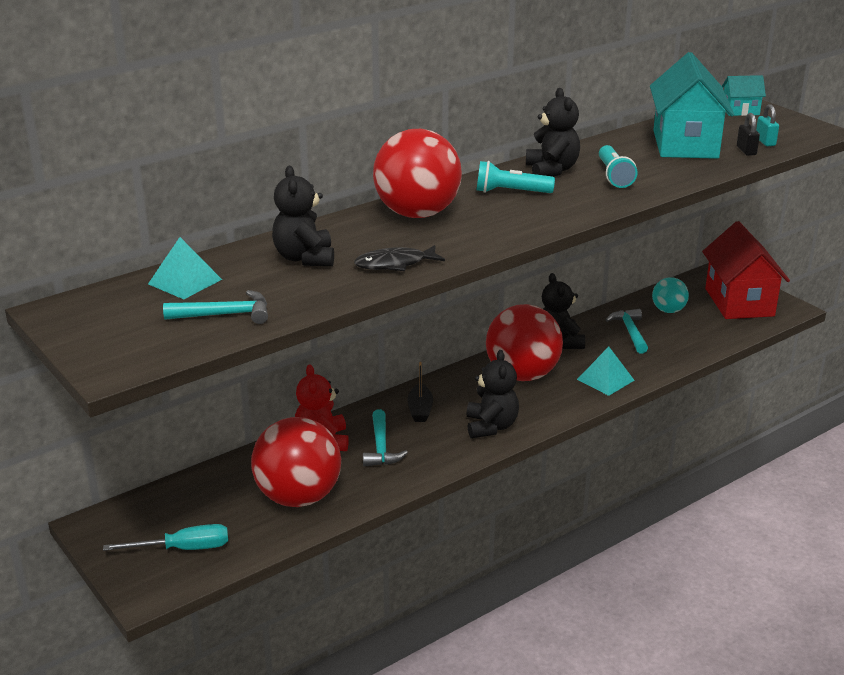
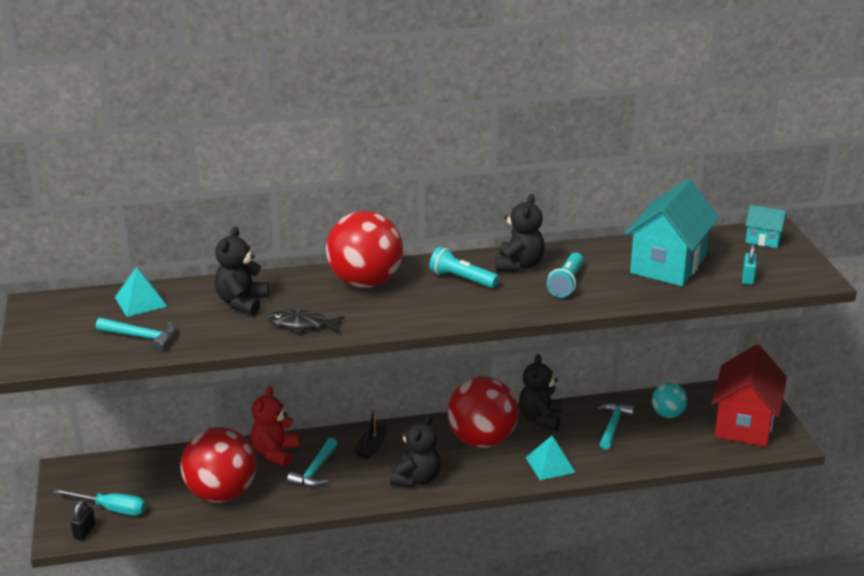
camera: 25 degrees right, 0 degrees up
black padlock [737,113,760,156] -> black padlock moved to [71,500,96,540]

